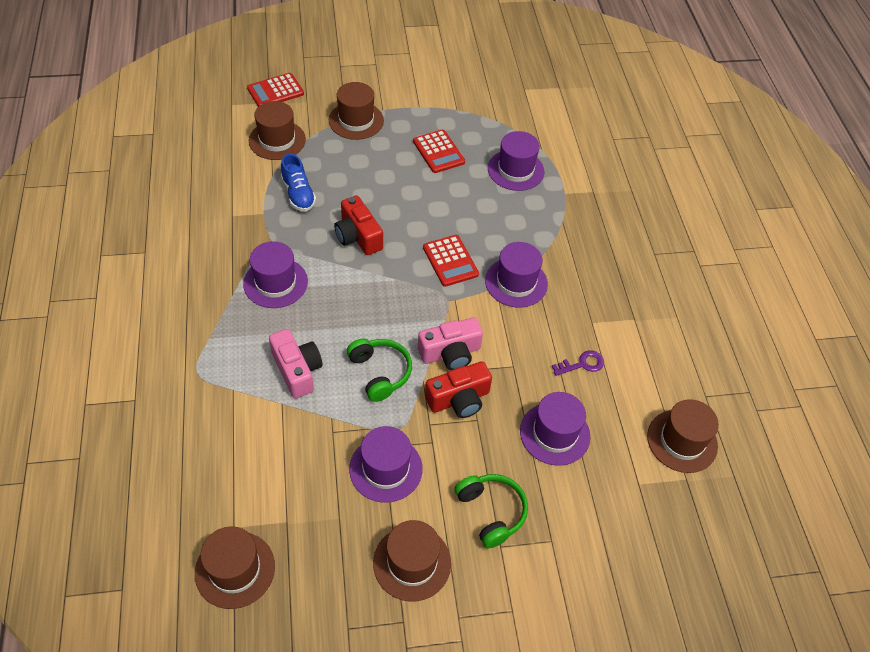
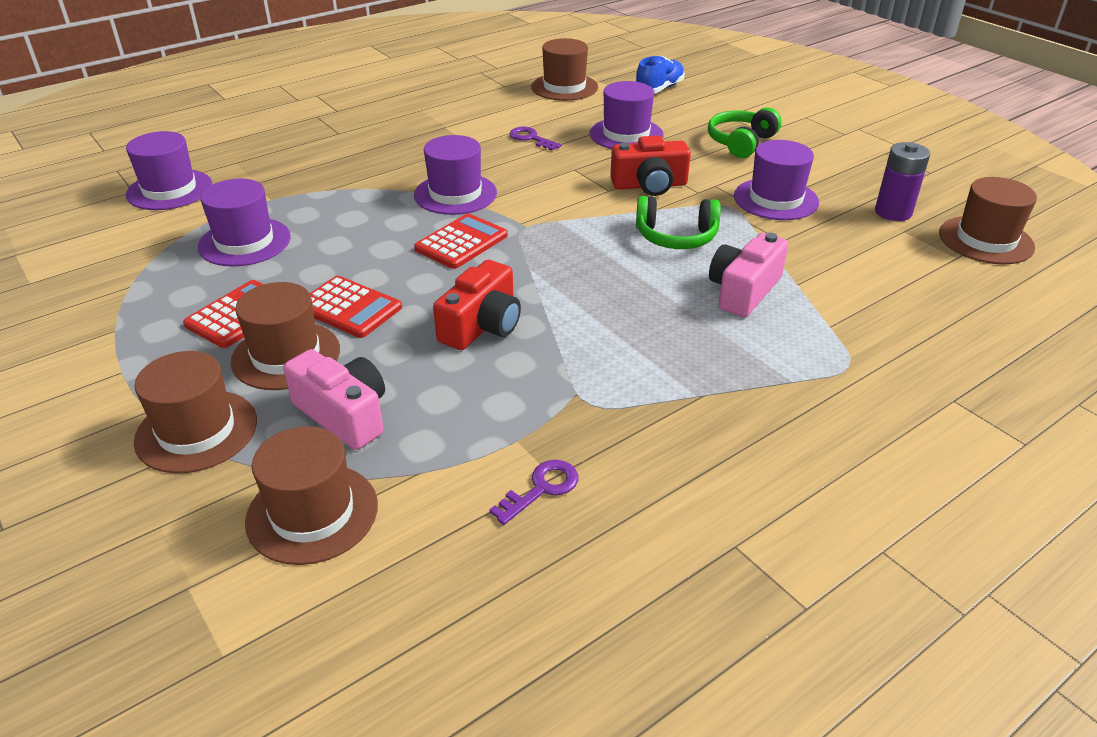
camera: 115 degrees left, 15 degrees down
purple hat [243,241,308,308] -> purple hat moved to [126,131,212,210]
red calculator [247,73,304,107] -> red calculator moved to [310,276,402,338]
blue shoe [281,153,316,211] -> blue shoe moved to [636,56,685,94]
green headphones [347,338,412,402] -> green headphones turned 120 degrees counterclockwise [636,196,721,249]
brown hat [373,520,451,602] -> brown hat moved to [231,282,340,390]
pink camera [418,317,483,370] -> pink camera moved to [283,349,385,450]
red camera [425,361,492,418] -> red camera turned 135 degrees clockwise [610,136,691,196]
none -> purple key [489,460,578,525]
none -> purple battery [875,142,930,221]

